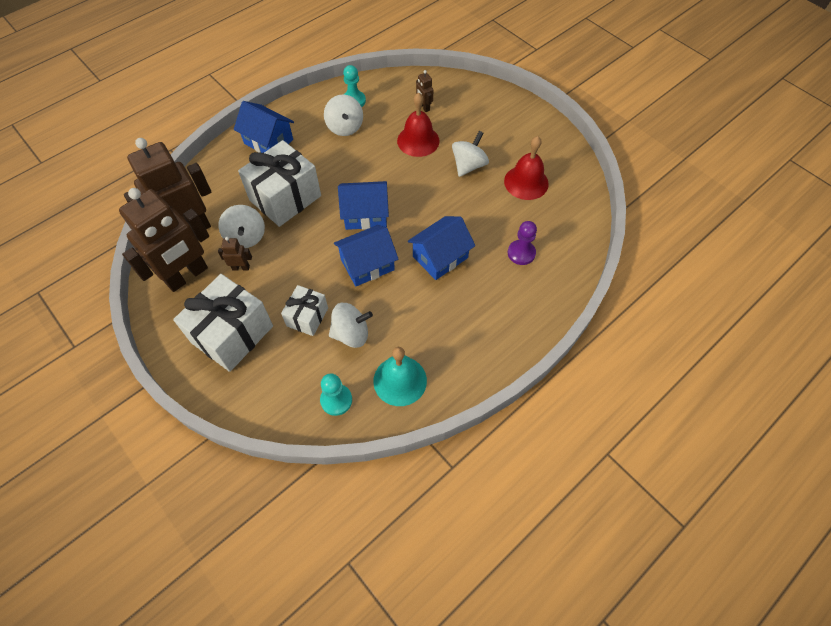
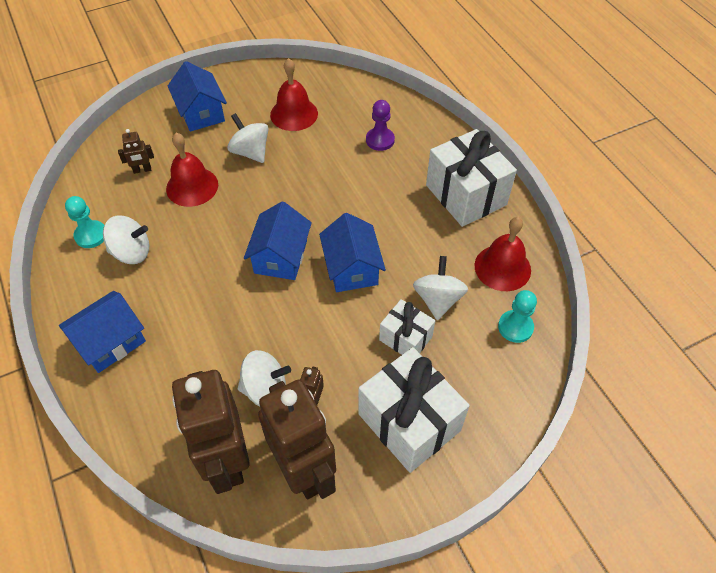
camera: 75 degrees left, 5 degrees down
white gift [238,140,321,227] -> white gift moved to [426,129,517,227]
turquoise bell [373,347,427,406] -> red bell [474,217,531,291]
blue house [408,216,475,280] -> blue house moved to [168,61,227,132]

